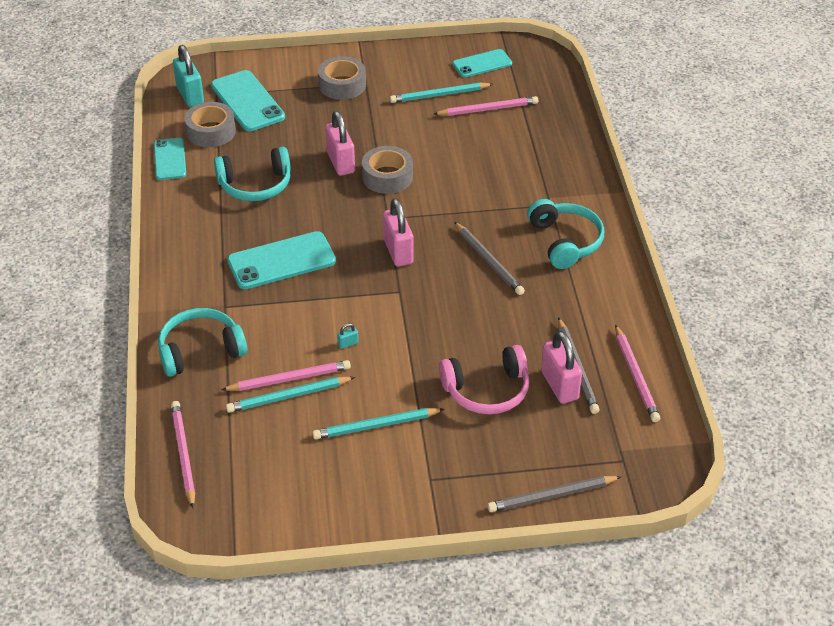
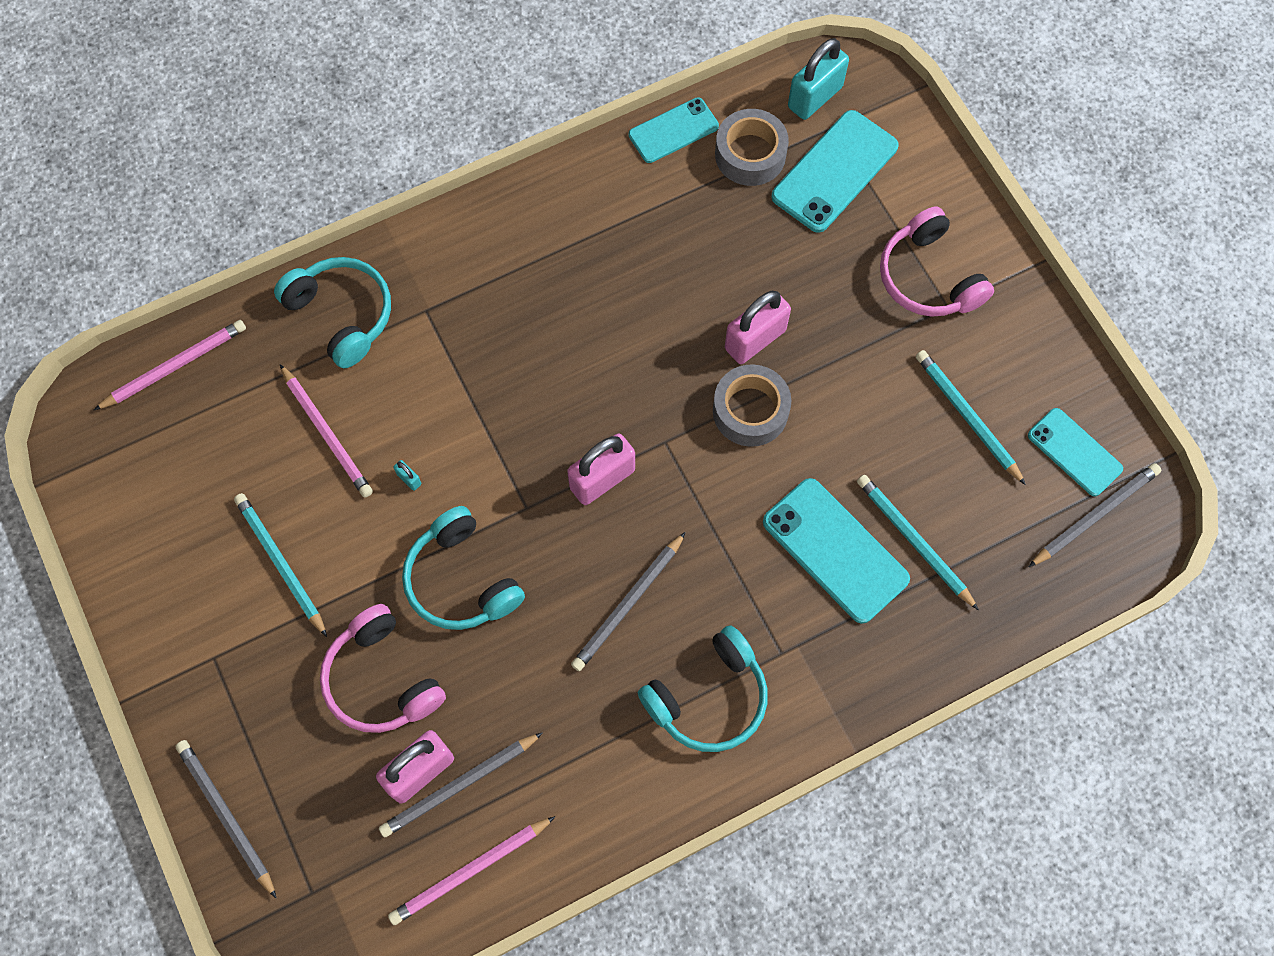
camera: 70 degrees right, 25 degrees up
turquoise headphones [214,147,291,201] -> turquoise headphones moved to [402,506,525,630]
turquoise pencil [226,377,355,413] -> turquoise pencil moved to [857,475,979,610]
turquoise phone [227,231,336,289] -> turquoise phone moved to [763,478,910,624]
grey tape [318,56,366,100] -> pink headphones [880,207,994,317]
pink pencil [434,96,538,116] -> none
none -> grey pencil [1029,463,1161,567]

